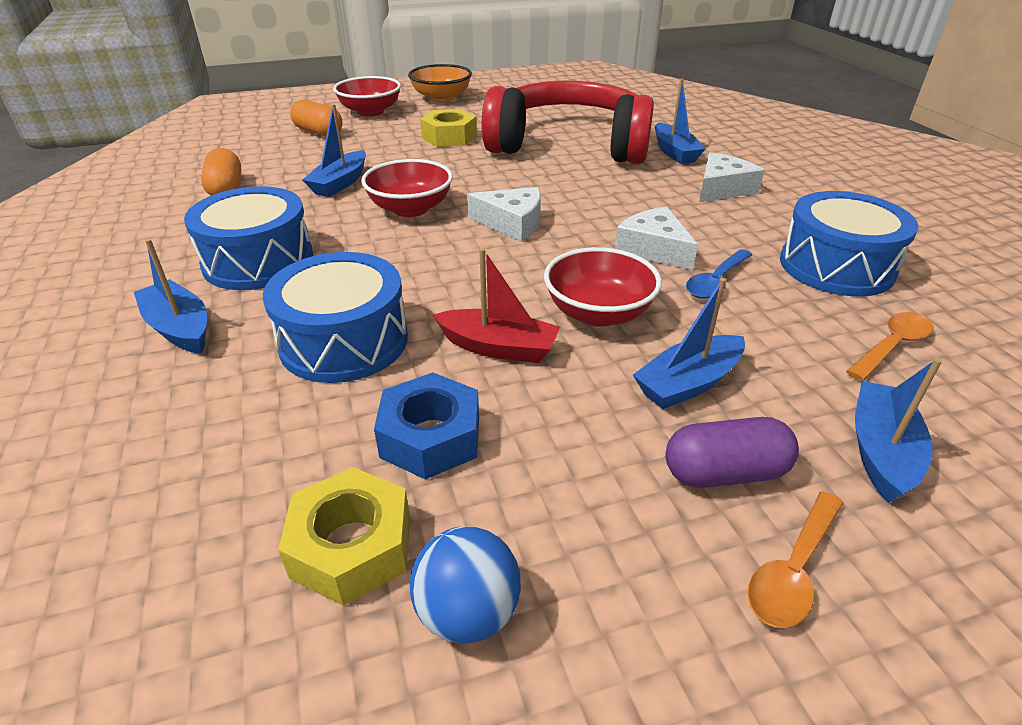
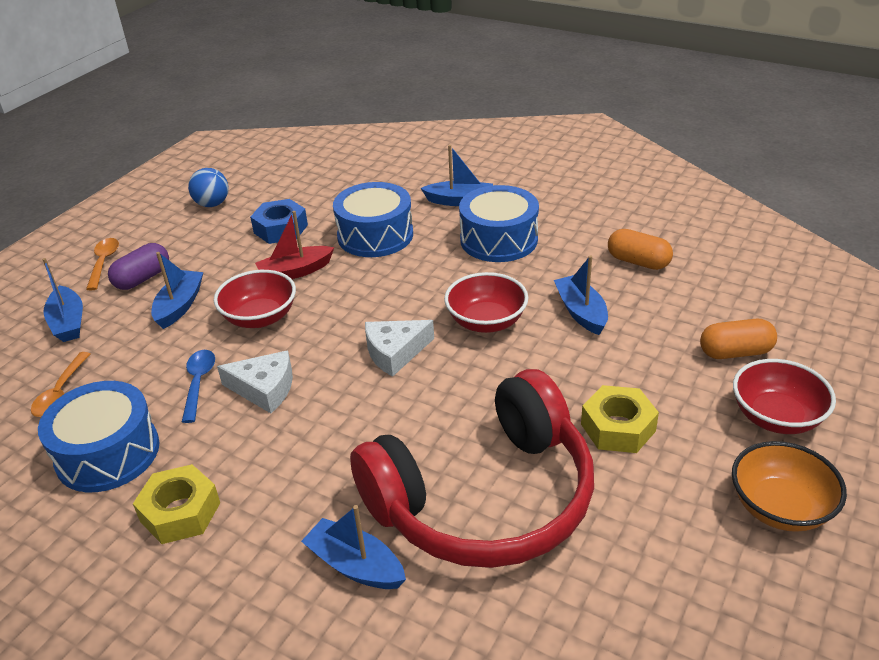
camera: 140 degrees right, 0 degrees up
yellow nut [278,467,410,606] -> yellow nut moved to [133,464,220,544]
white cheese [699,152,765,202] -> none

